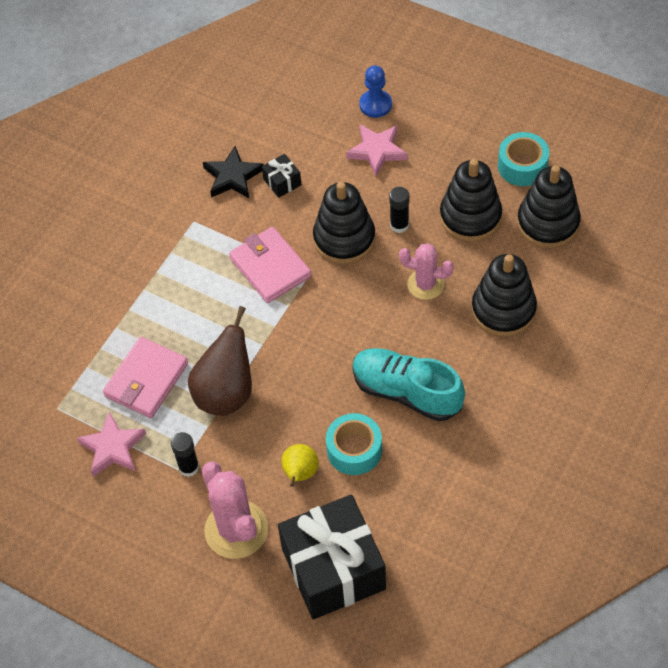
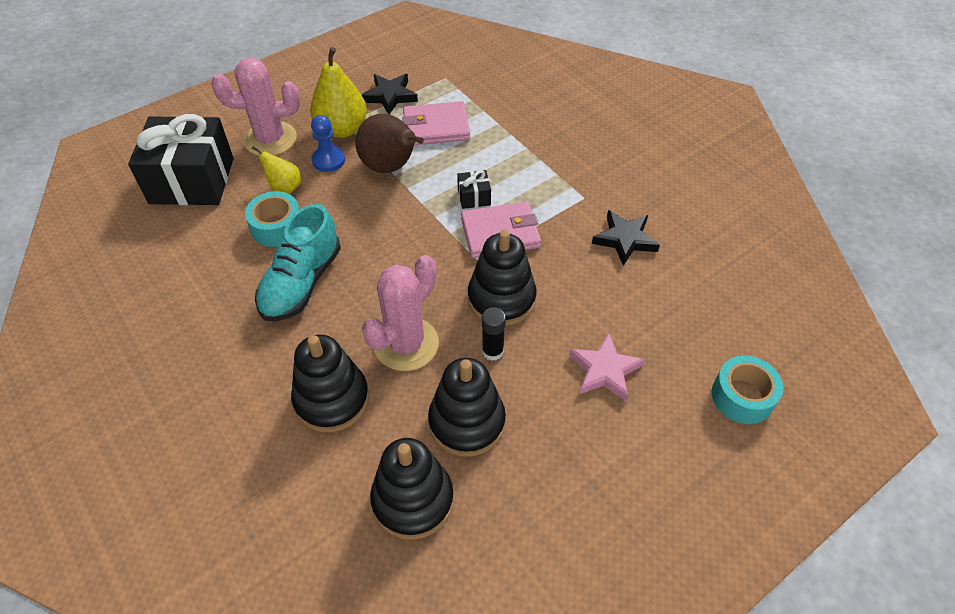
camera: 110 degrees right, 5 degrees down
pink star [77,412,146,477] -> black star [361,74,418,114]
pink wallet [103,337,188,418] -> pink wallet turned 60 degrees counterclockwise [402,101,470,145]
black glue stick [171,432,199,477] -> yellow pear [310,47,367,138]
black gift [262,154,301,198] -> black gift moved to [457,170,491,209]
turquoise shoe [352,348,465,421] -> turquoise shoe turned 150 degrees clockwise [255,204,341,321]
blue pawn [359,65,392,118] -> blue pawn moved to [311,115,345,172]
pink cactus [399,243,454,300] -> pink cactus [362,255,439,371], size x1.57
turquoise tape [498,132,549,186] -> turquoise tape moved to [712,355,783,424]

